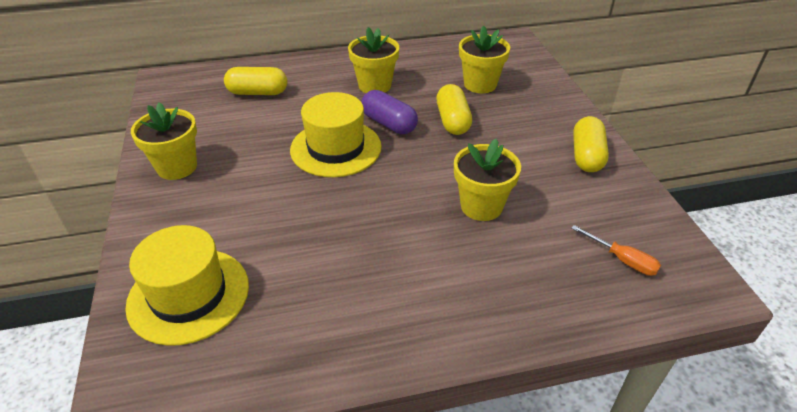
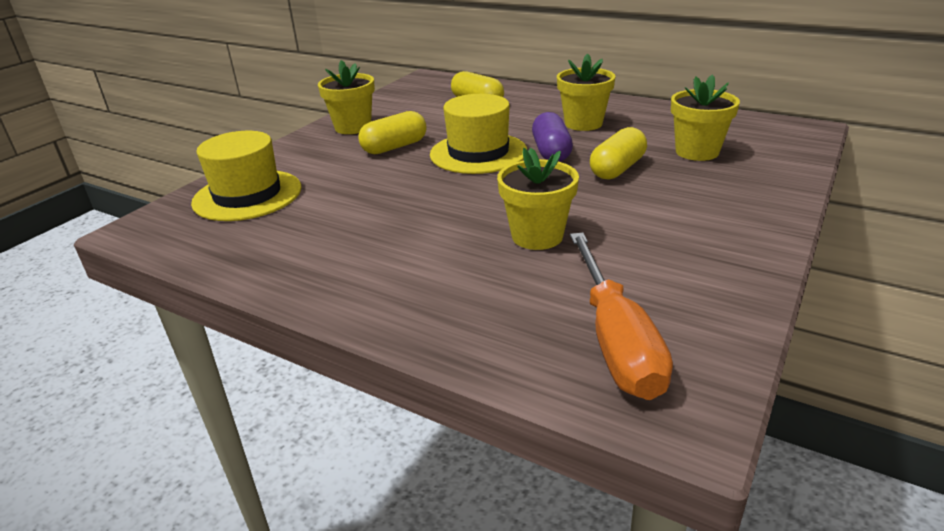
camera: 45 degrees right, 10 degrees down
orange screwdriver [571,225,661,276] -> orange screwdriver [570,232,673,400], size x2.03
yellow capsule [573,116,609,172] -> yellow capsule moved to [358,111,427,154]

